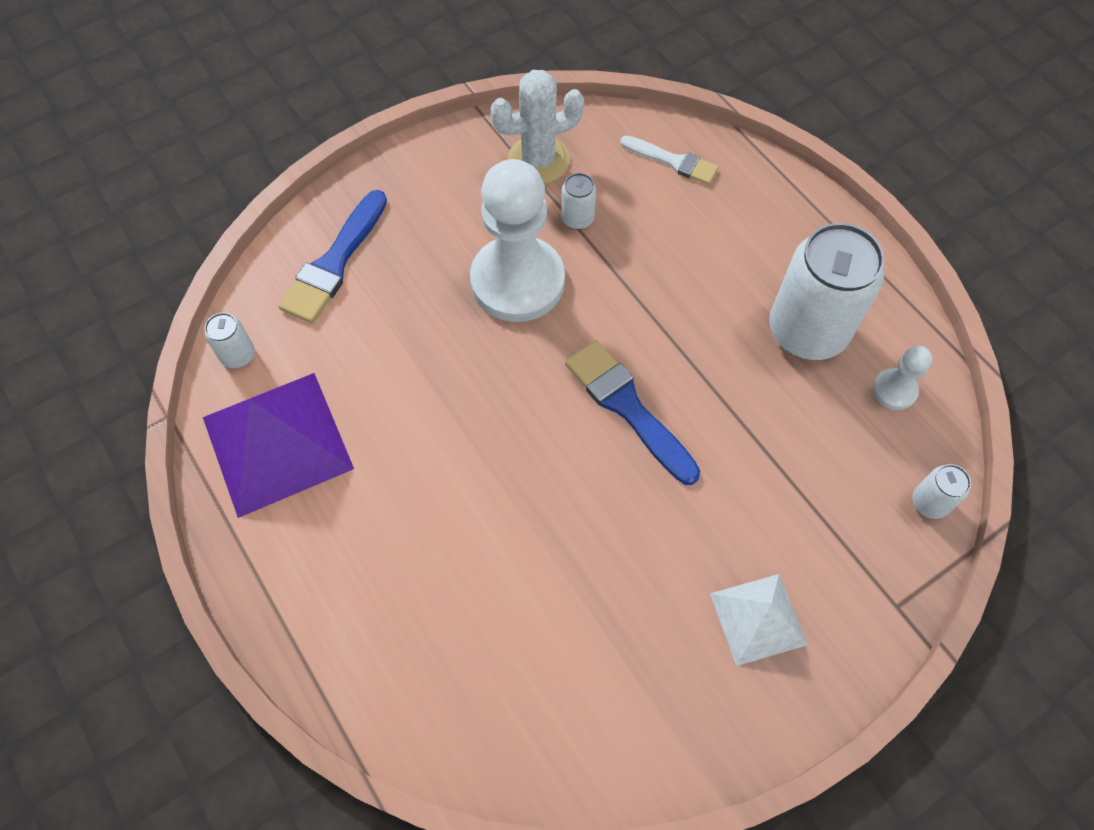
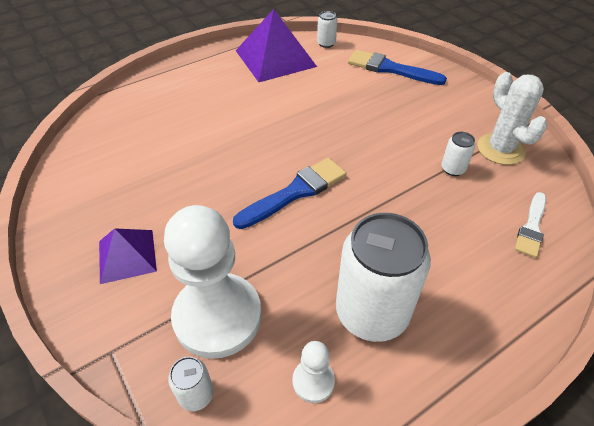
camera: 90 degrees right, 15 degrees down
white pawn [470,159,565,322] -> white pawn moved to [164,205,262,359]
white pyramid [710,574,807,666] -> purple pyramid [99,228,157,284]

